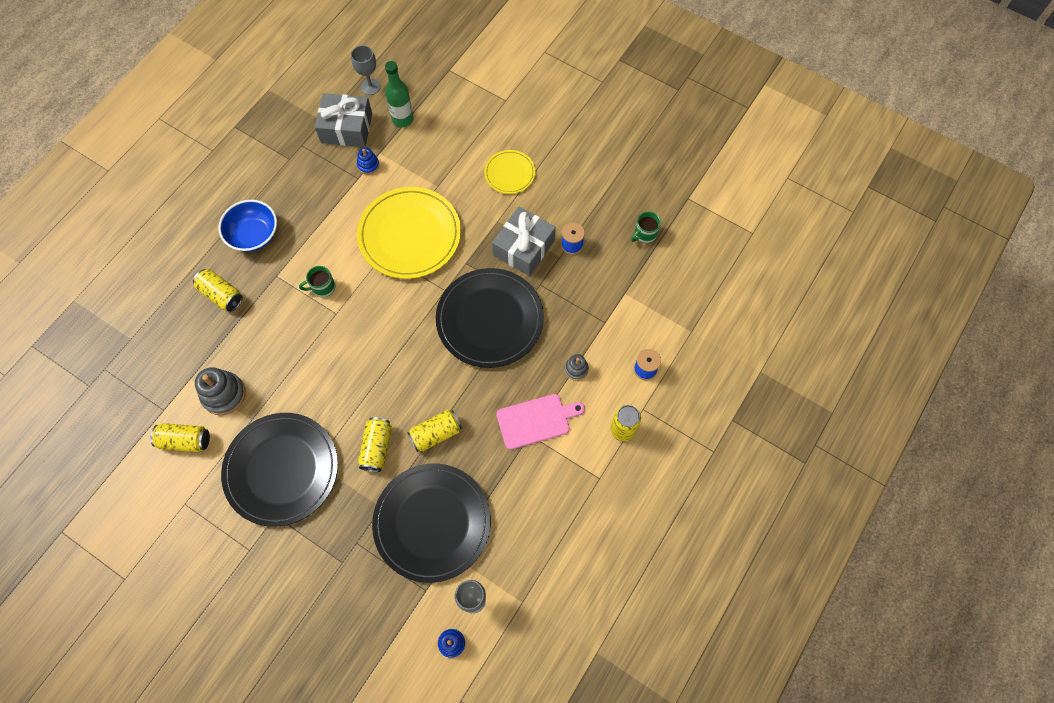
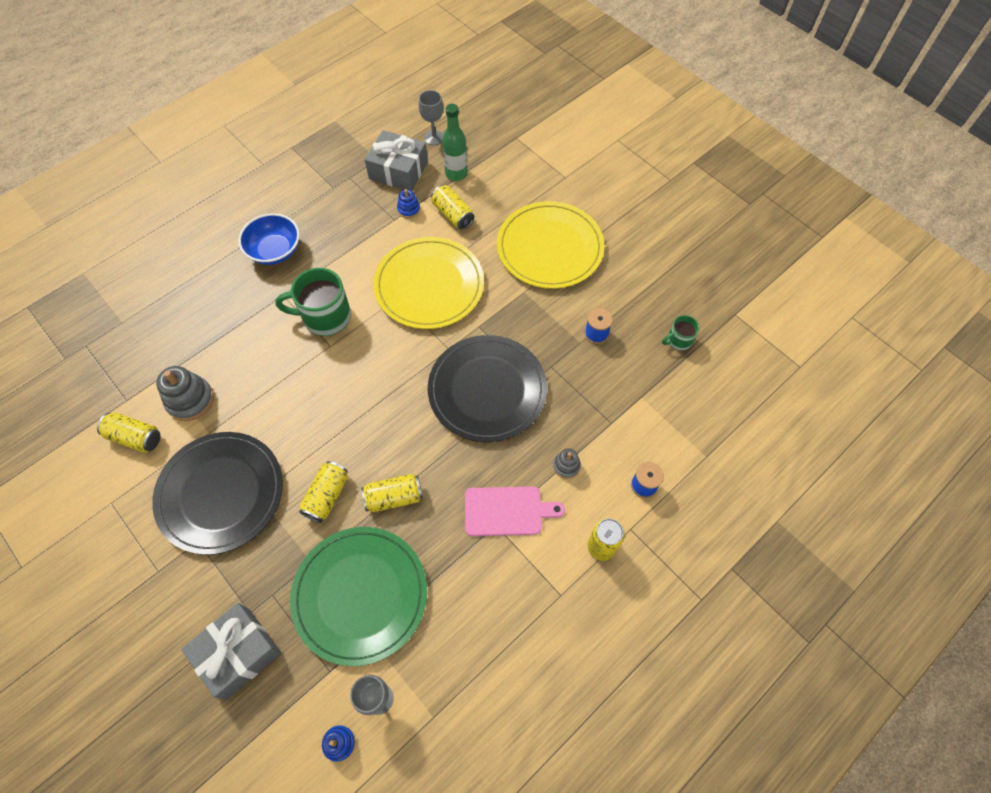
camera: 15 degrees right, 5 degrees down
yellow can [193,269,243,312] -> yellow can moved to [431,185,474,230]
green mug [299,266,335,297] -> green mug [275,268,351,336], size x1.91
black plate [372,464,491,583] -> green plate [290,527,427,666]
yellow plate [484,150,535,194] -> yellow plate [497,201,604,289], size x1.96
grey gift [492,207,556,276] -> grey gift moved to [181,603,281,700]

